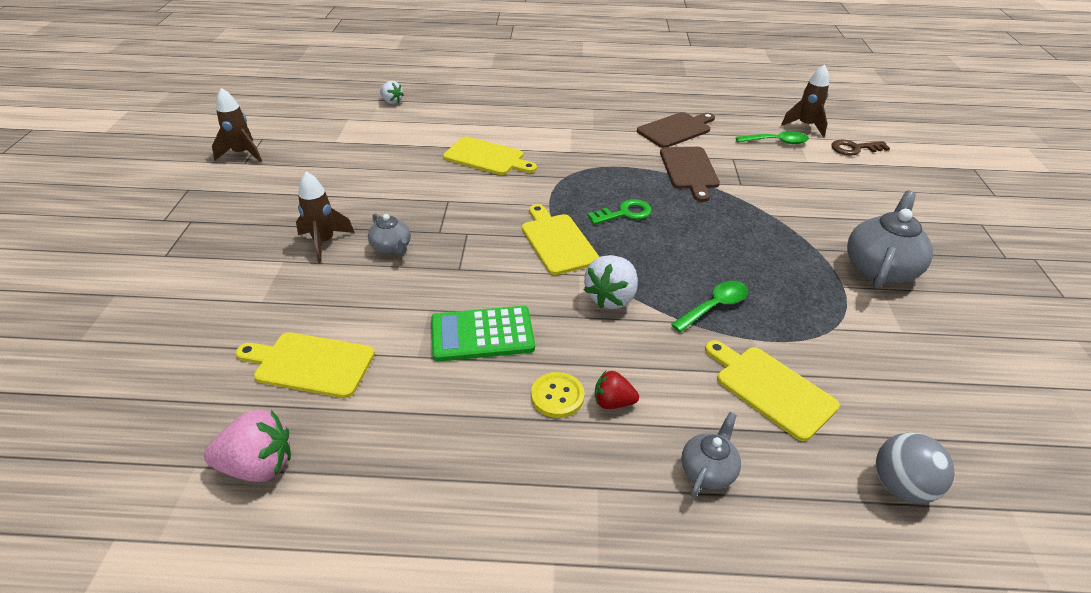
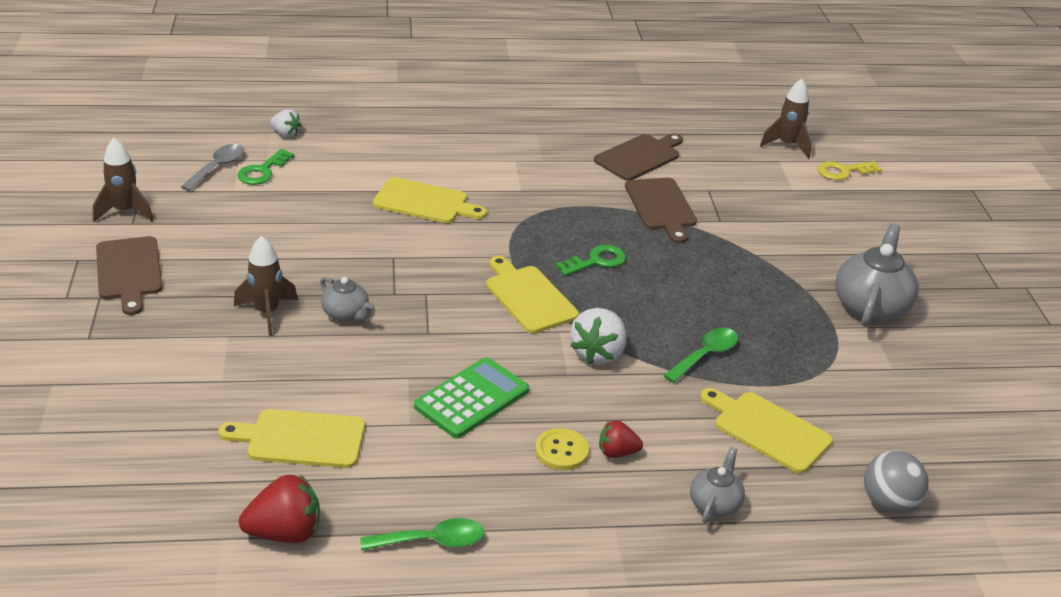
camera: 10 degrees left, 5 degrees down
pink strawberry [204,409,291,482] -> red strawberry [239,474,320,543]
green calculator [431,306,535,362] -> green calculator turned 150 degrees clockwise [414,357,529,438]
green spoon [736,131,809,144] -> green spoon moved to [360,518,484,550]
brown key [832,140,890,156] -> yellow key [818,161,882,180]
none -> brown cutting board [96,236,163,315]
none -> grey spoon [181,144,244,191]
none -> green key [237,149,294,185]

